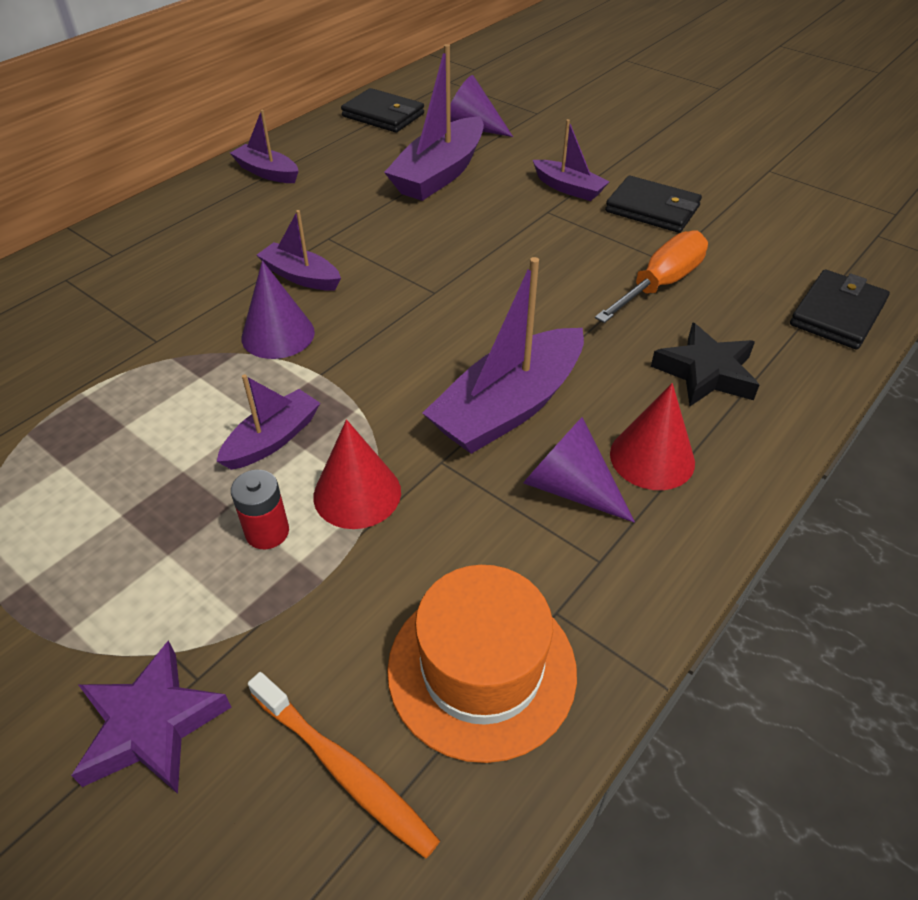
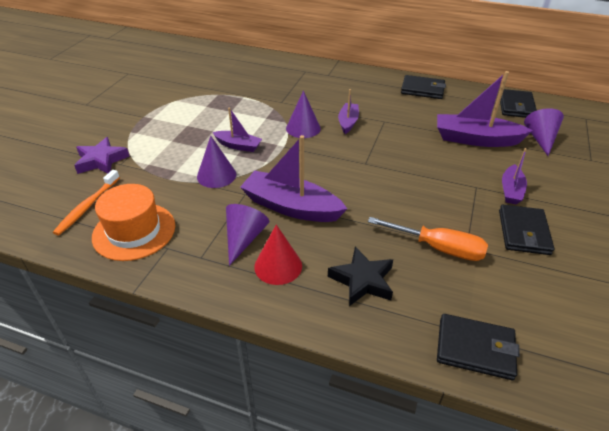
camera: 70 degrees right, 5 degrees down
purple boat [230,110,299,183] -> black wallet [401,75,446,99]
red battery [231,470,289,549] -> none
red cone [313,419,401,529] -> purple cone [197,136,236,188]

